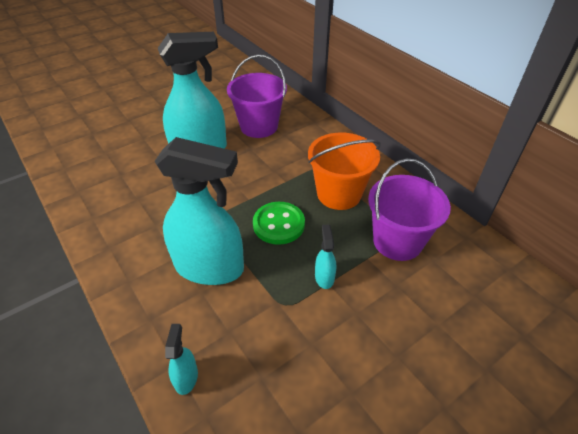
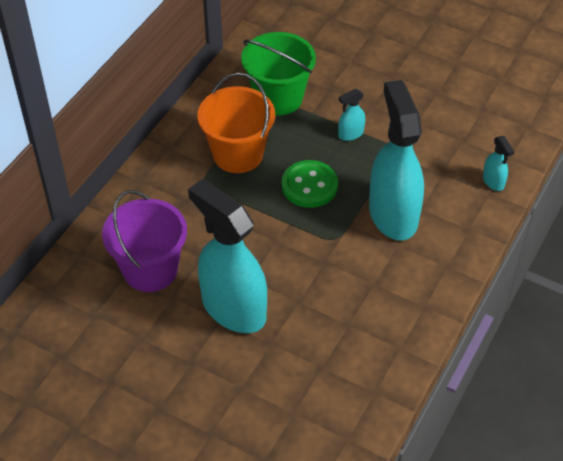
camera: 115 degrees left, 5 degrees up
turquoise spray bottle [165,324,198,395] -> turquoise spray bottle turned 90 degrees counterclockwise [483,136,515,191]
purple bucket [368,159,451,261] -> green bucket [241,32,316,115]

